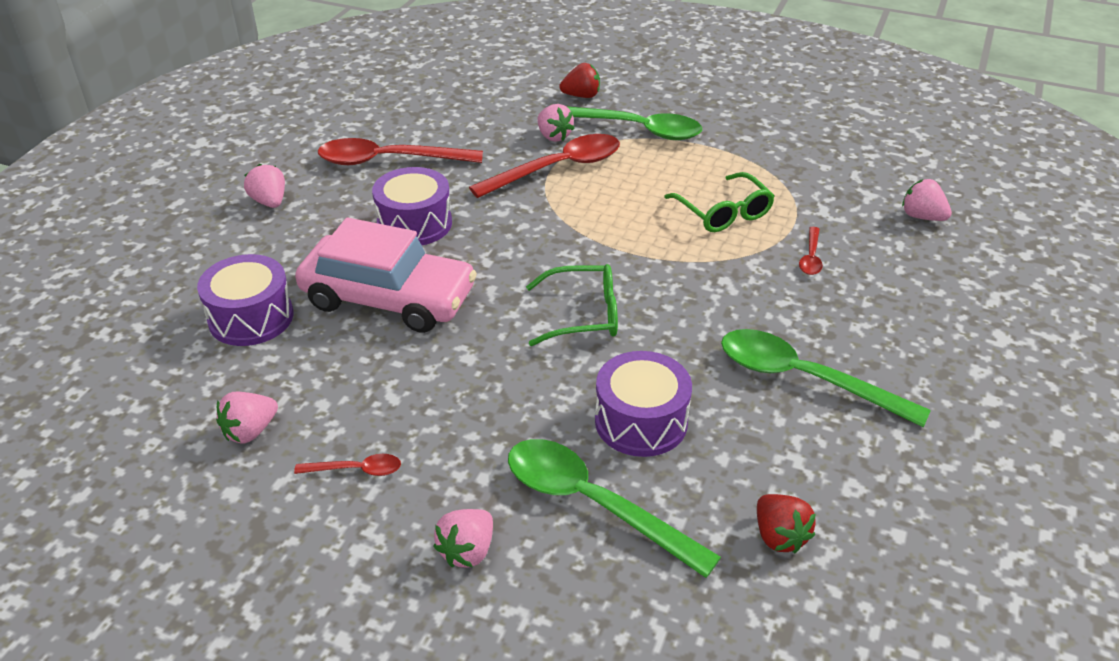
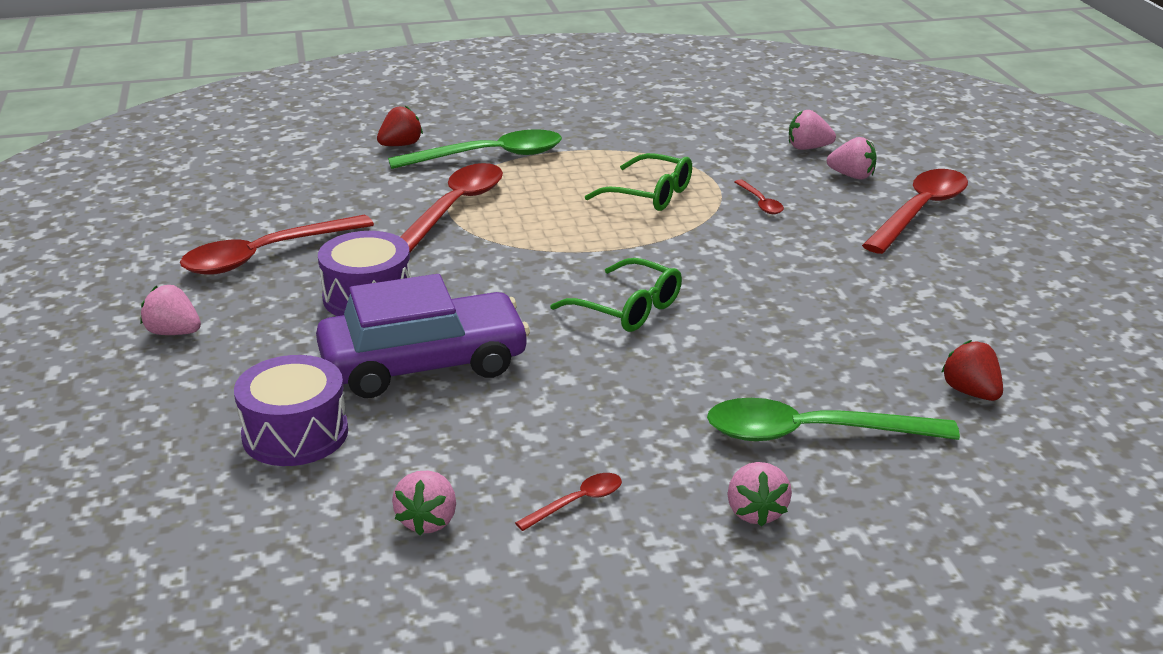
camera: 35 degrees left, 10 degrees down
pink car [295,218,477,333] -> purple car [316,274,530,398]
green glasses [526,264,618,346] -> green glasses turned 75 degrees clockwise [550,258,682,332]
pink strawberry [537,104,575,142] -> pink strawberry moved to [827,137,877,180]
purple drum [595,351,692,457] -> none
green spoon [721,329,931,427] -> none
red strawberry [757,494,816,553] -> red strawberry turned 150 degrees counterclockwise [941,340,1003,401]
none -> red spoon [862,169,968,254]

